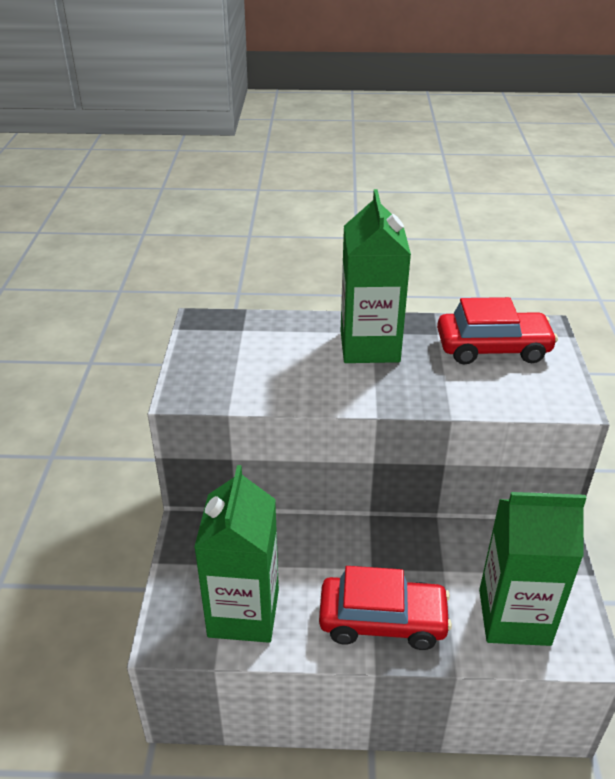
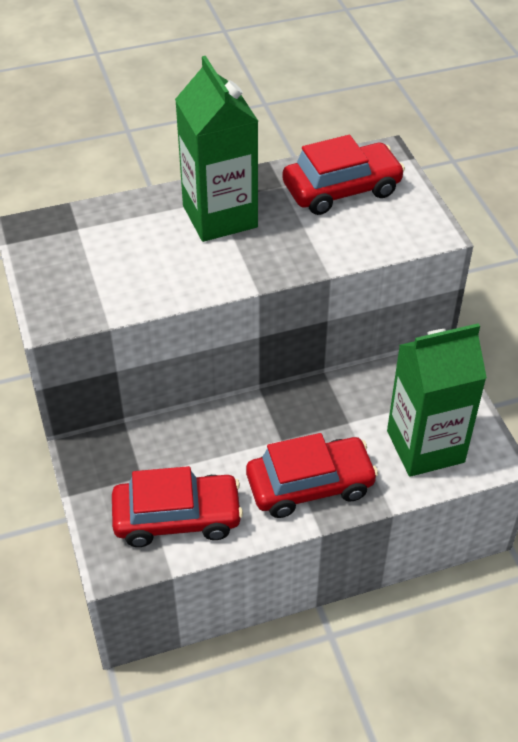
camera: 20 degrees left, 10 degrees up
green carton [194,465,279,643] -> red car [112,466,243,547]

